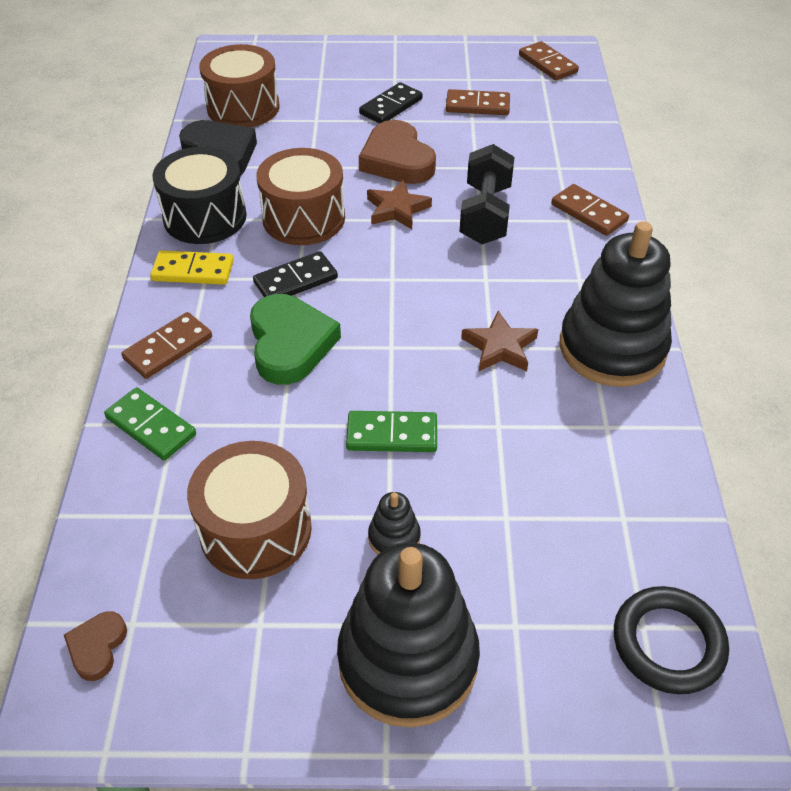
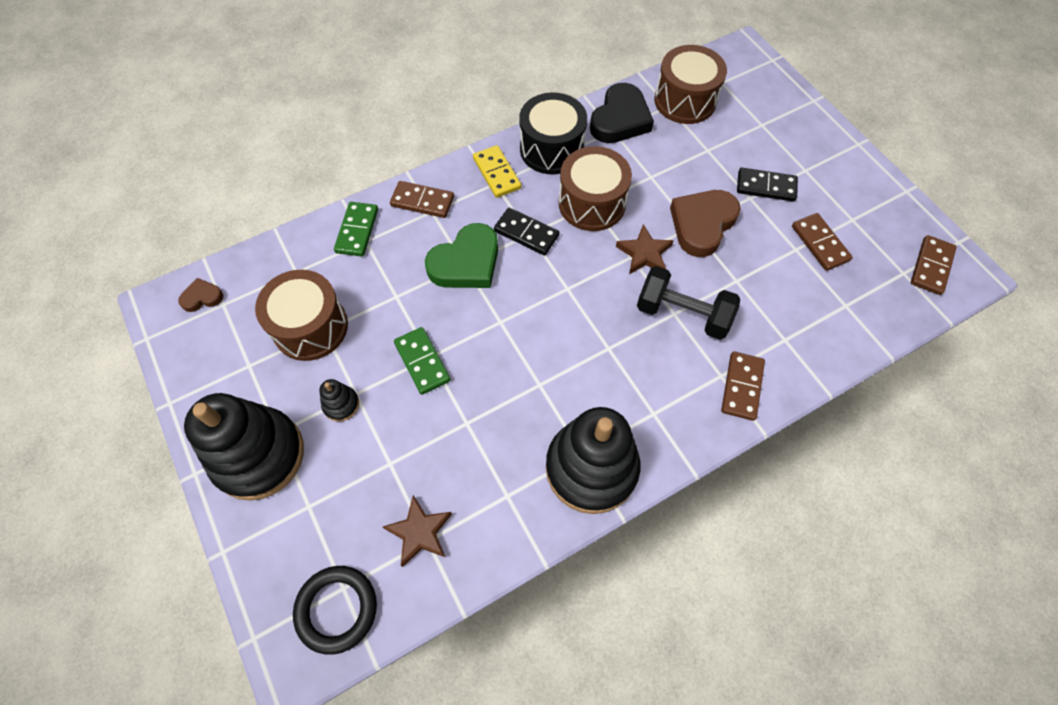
camera: 60 degrees right, 15 degrees up
black dumbbell [459,144,514,244] -> black dumbbell turned 45 degrees clockwise [637,266,740,340]
brown star [461,311,538,371] -> brown star moved to [383,495,452,567]

